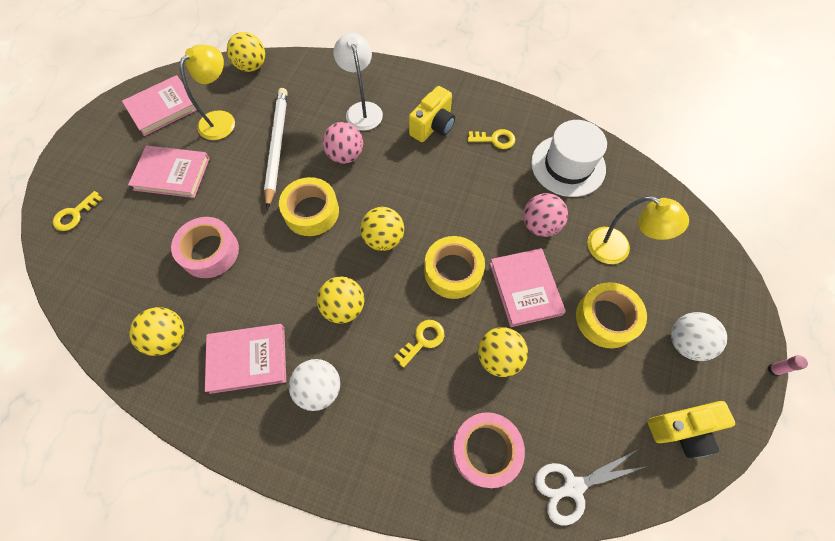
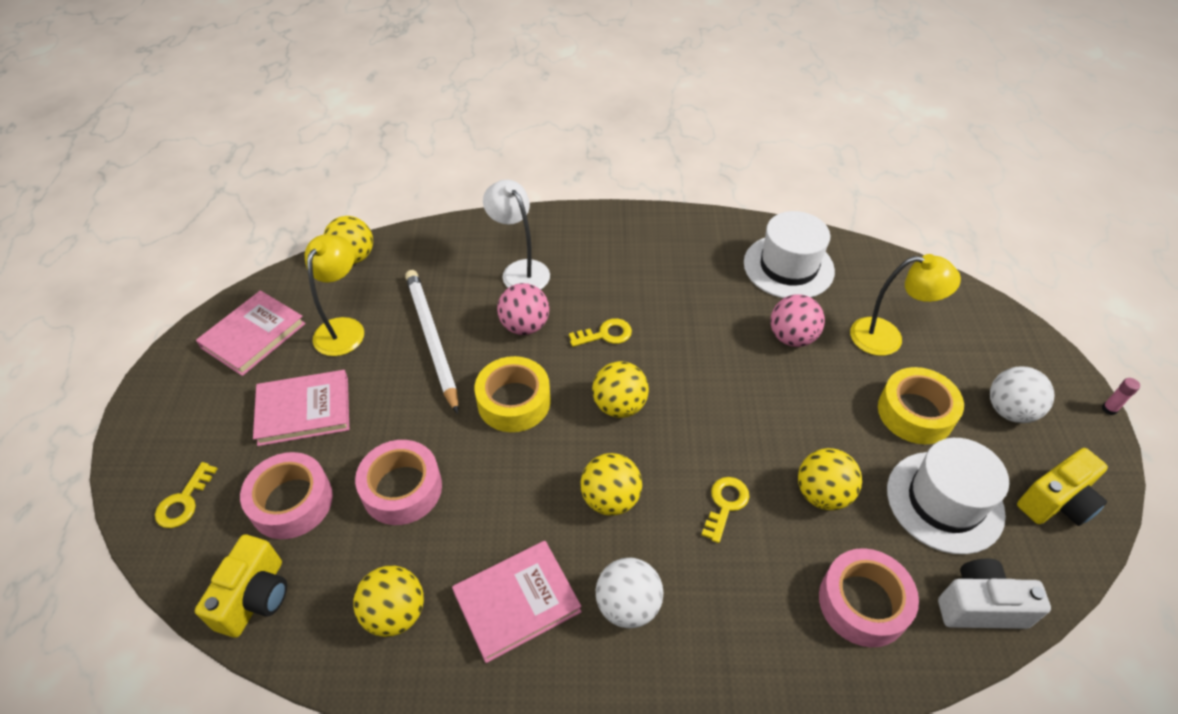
camera: 20 degrees left, 15 degrees down
yellow camera [409,86,455,142] -> yellow camera moved to [195,534,287,638]
yellow tape [424,236,485,299] -> none
yellow key [468,129,515,149] -> yellow key moved to [569,318,632,347]
pink book [490,248,566,327] -> none
white scissors [535,449,648,526] -> white camera [938,558,1051,629]
none -> pink tape [240,452,333,539]
none -> white hat [887,438,1009,554]

